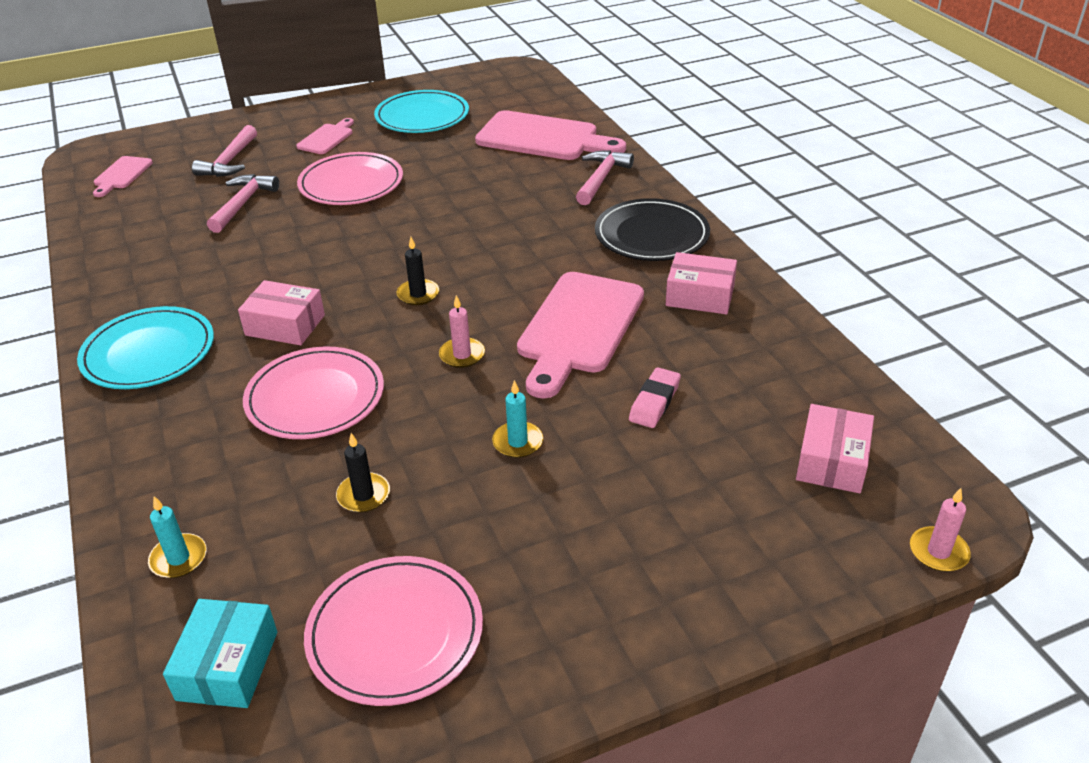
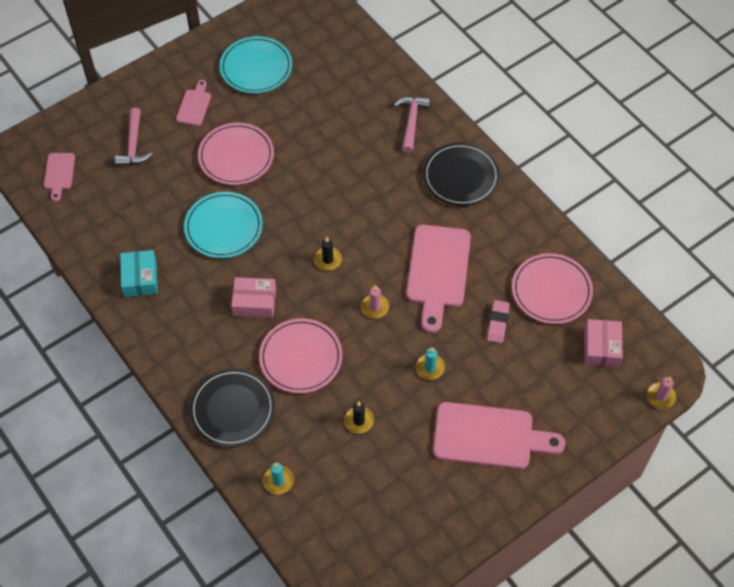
camera: 15 degrees left, 20 degrees up
turquoise plate [77,306,214,389] -> turquoise plate moved to [184,192,263,258]
turquoise box [163,599,277,708] -> turquoise box moved to [120,250,158,297]
pink hammer [207,174,279,233] -> none
pink plate [304,556,483,706] -> pink plate moved to [512,253,593,324]
pink cutting board [475,110,626,160] -> pink cutting board moved to [433,402,565,469]
pink box [666,252,737,314] -> none
none -> black plate [189,369,275,447]

